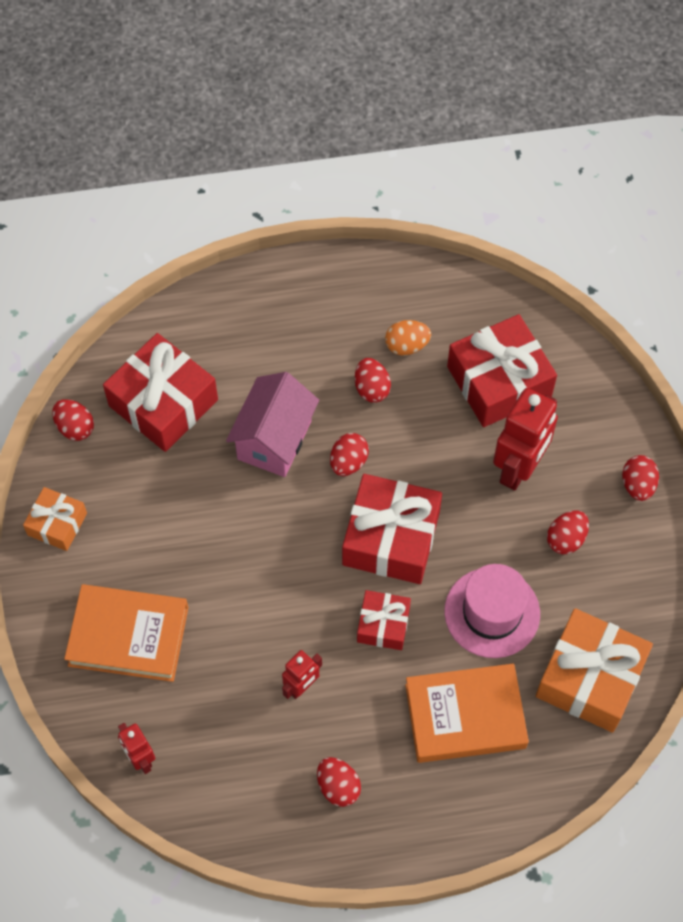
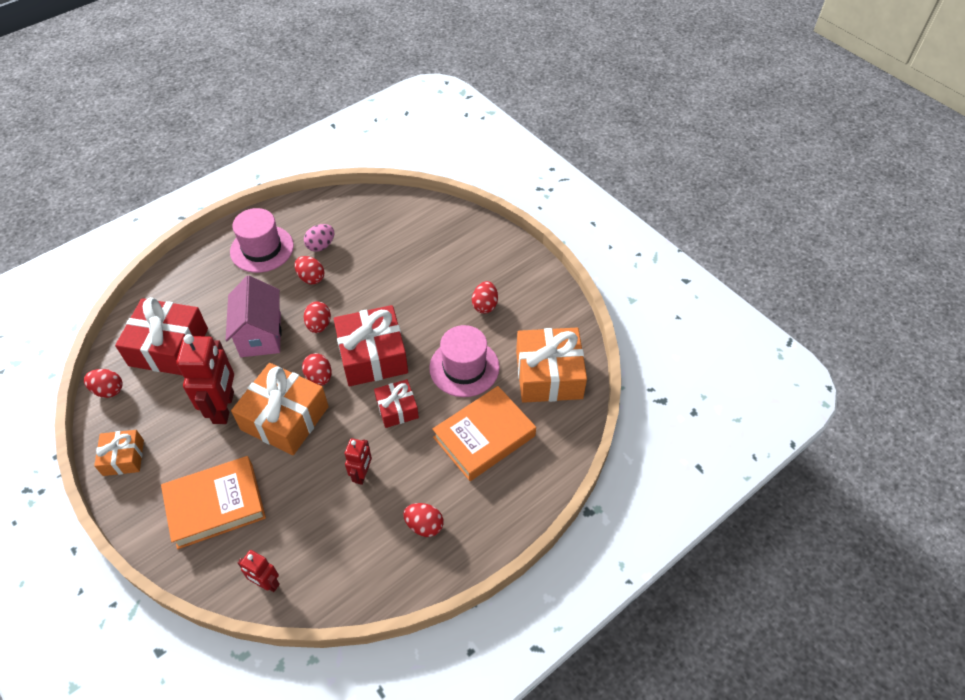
camera: 30 degrees left, 10 degrees down
orange egg [385,320,431,355] -> pink egg [304,224,335,252]
red gift [447,314,557,427] -> none
red robot [493,388,558,491] -> red robot moved to [176,334,234,424]
red egg [622,455,659,501] -> red egg moved to [302,353,332,386]
none -> pink hat [230,208,294,273]
none -> orange gift [231,363,329,455]

